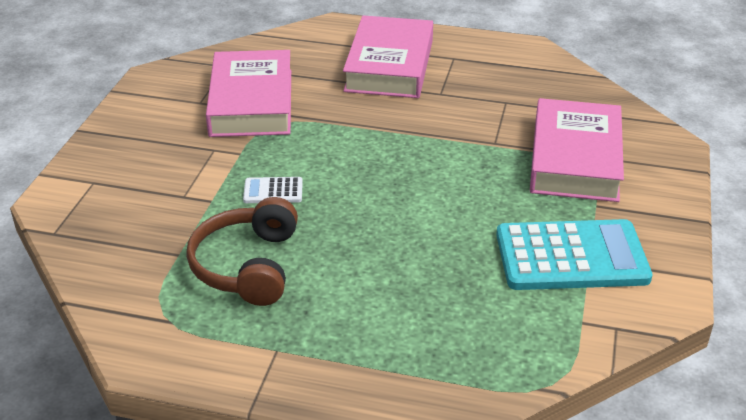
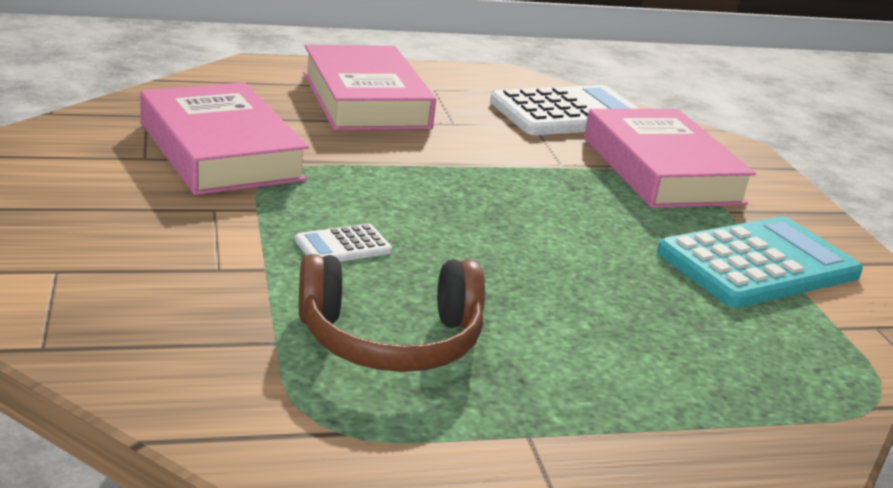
camera: 30 degrees left, 10 degrees down
brown headphones [186,197,298,306] -> brown headphones turned 75 degrees counterclockwise [299,254,485,372]
none -> white calculator [490,85,639,135]

